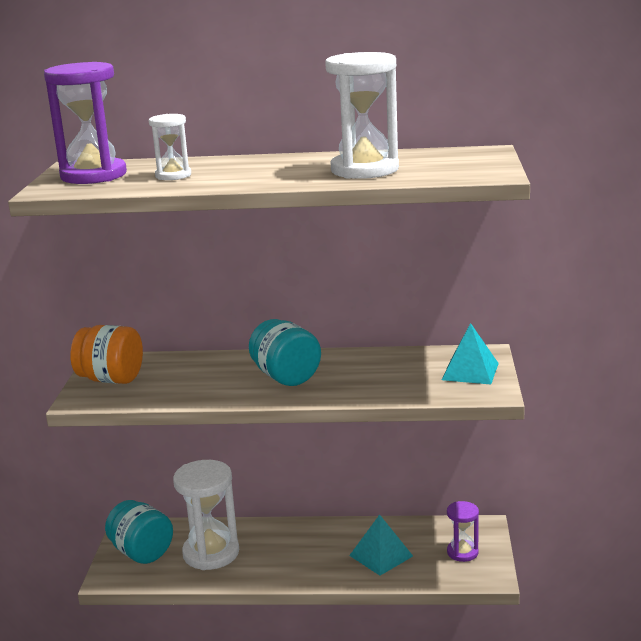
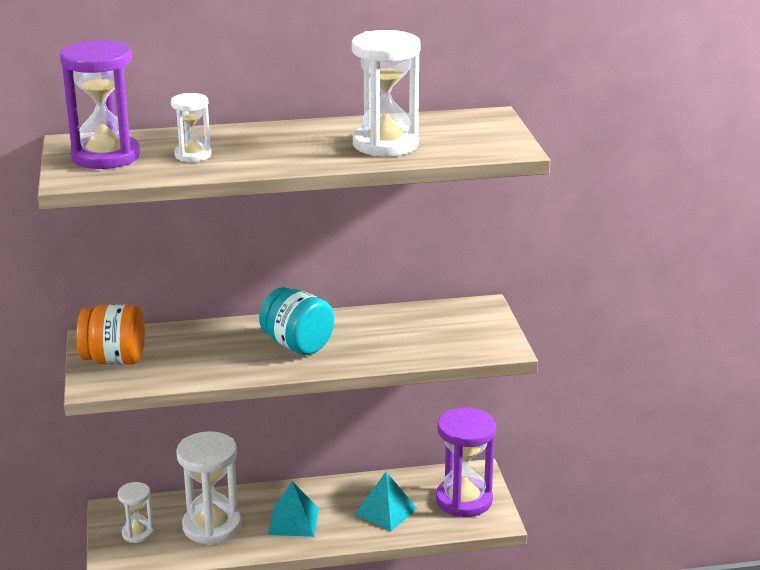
camera: 15 degrees left, 5 degrees up
turquoise jar [105,500,173,564] -> white hourglass [118,482,154,543]
turquoise pyramid [442,323,499,385] -> turquoise pyramid moved to [268,481,319,537]
purple hourglass [447,501,479,562] -> purple hourglass [436,408,496,517], size x1.85

